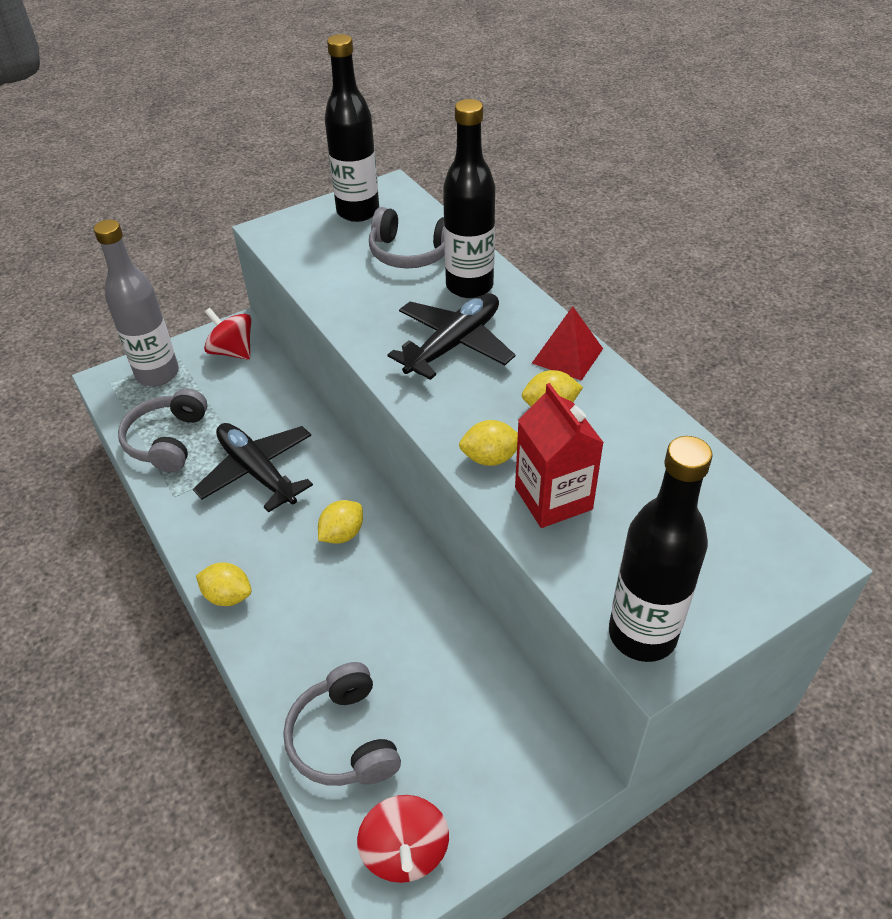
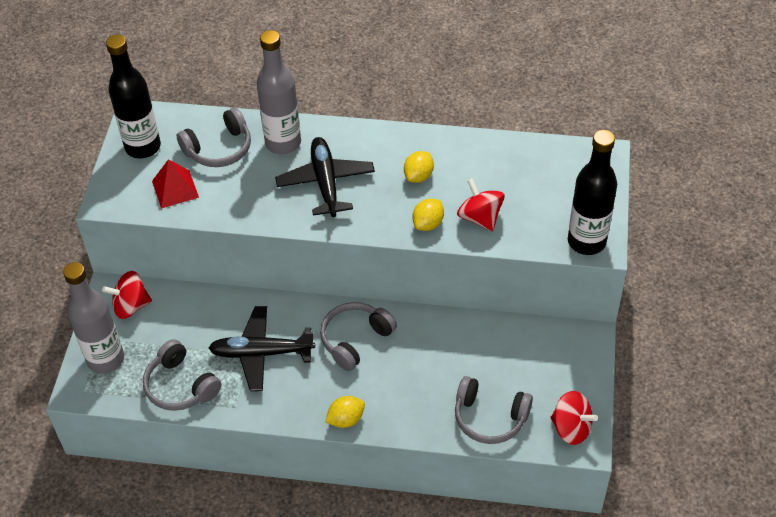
camera: 50 degrees left, 5 degrees up
yellow lemon [318,500,363,544] -> grey headphones [320,302,397,371]
black bottle [443,99,495,298] -> grey bottle [257,30,301,154]
red carton [515,383,604,528] -> red spinning top [457,178,505,231]
red pyramid [532,306,603,381] -> red pyramid moved to [152,159,199,209]

